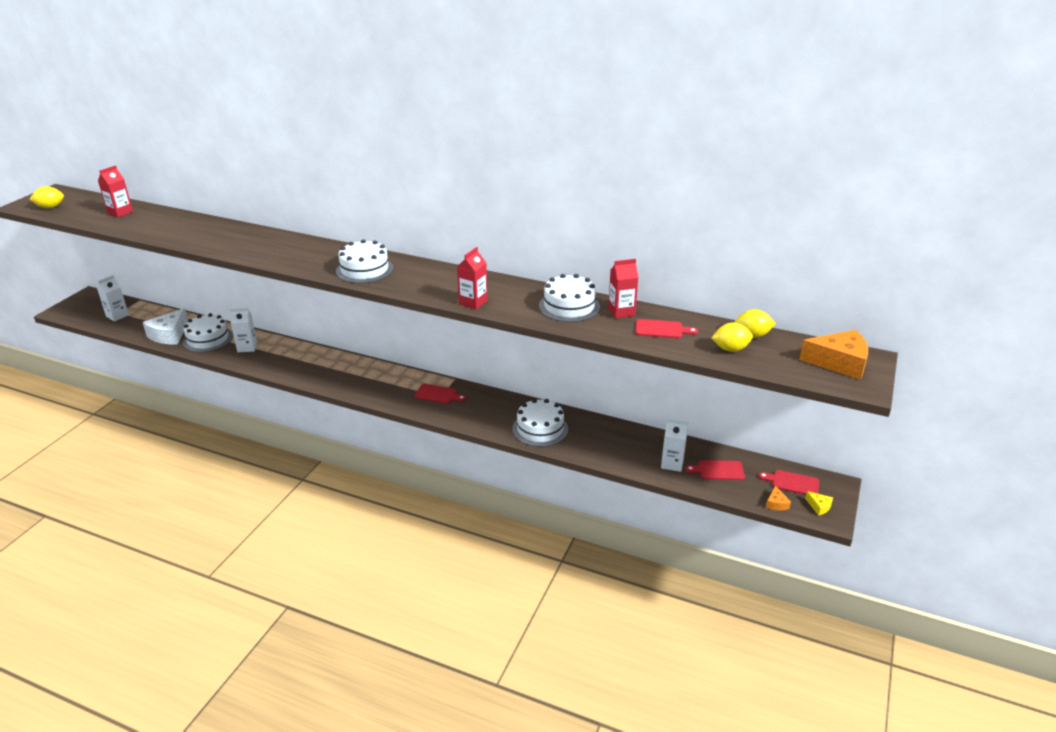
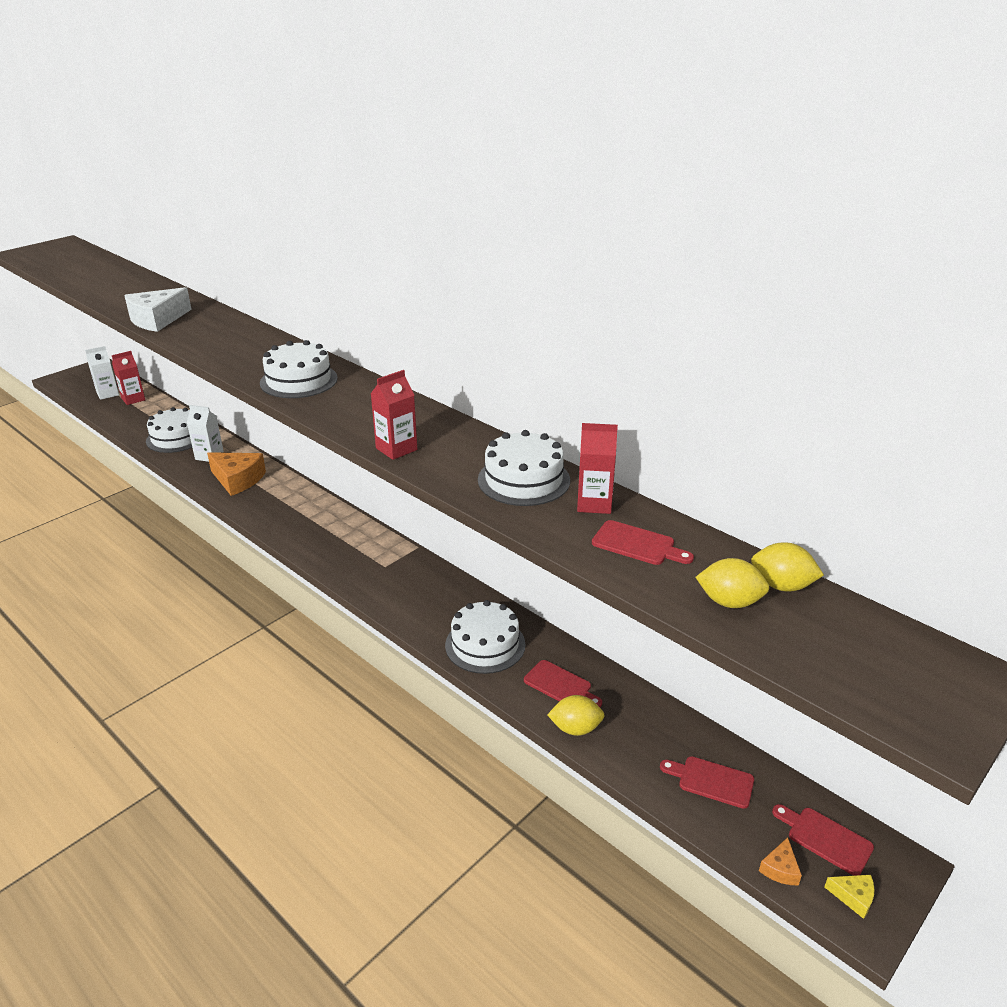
camera: 20 degrees right, 0 degrees up
yellow lemon [29,186,64,208] -> yellow lemon moved to [548,695,605,736]
red carton [98,165,133,218] -> red carton moved to [112,351,145,405]
white cheese [143,308,188,344] -> white cheese moved to [124,287,192,332]
red cutting board [415,384,466,404] -> red cutting board moved to [524,660,602,707]
white carton [661,418,688,472] -> none
orange cheese [799,330,868,380] -> orange cheese moved to [207,452,266,496]
yellow cheese [805,491,833,516] -> yellow cheese turned 45 degrees counterclockwise [824,875,875,919]

